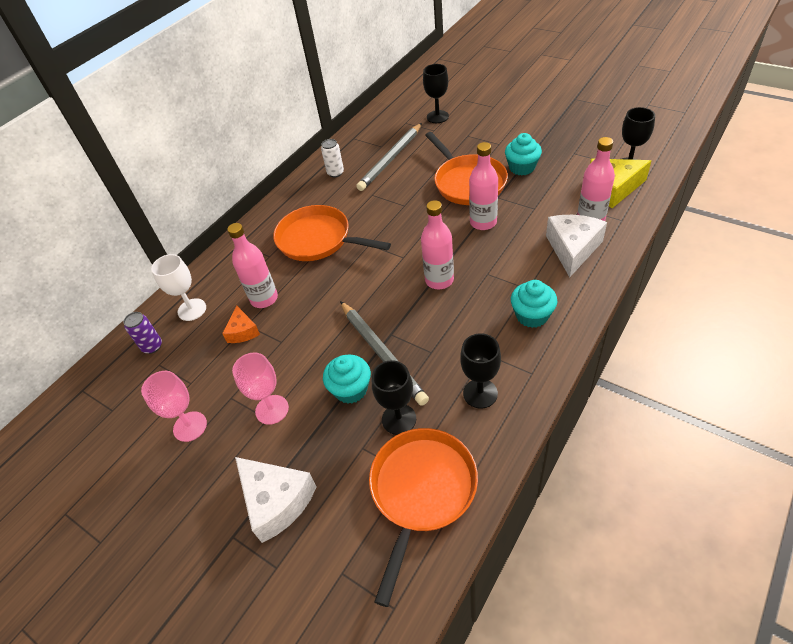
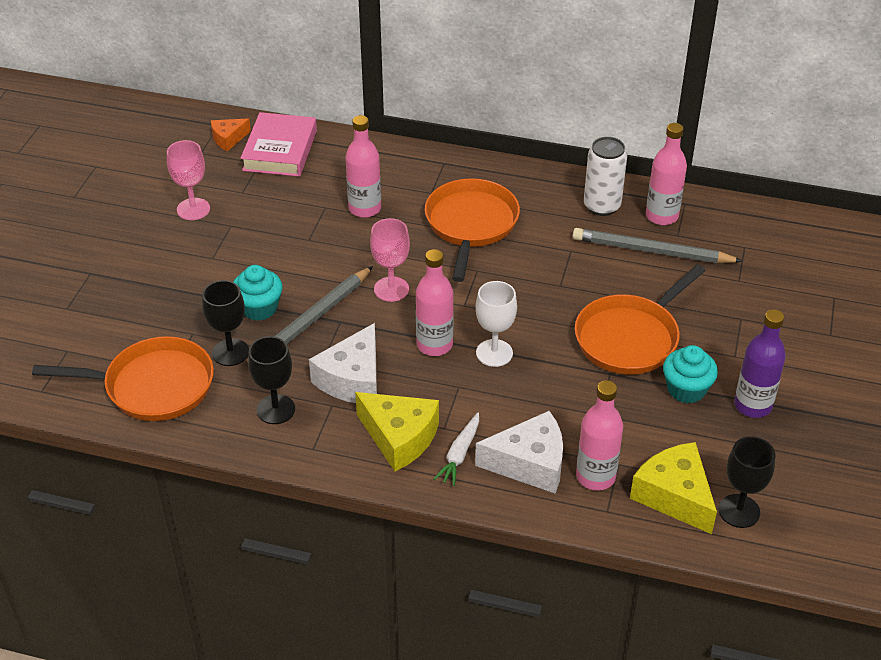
camera: 65 degrees right, 5 degrees down
purple can [123,312,162,354] -> pink book [241,112,317,177]
white goblet [151,254,206,321] -> white goblet moved to [476,281,517,367]
orange cheese [222,306,260,343] -> orange cheese moved to [211,118,251,151]
pink goblet [232,353,289,425] -> pink goblet moved to [370,218,410,302]
white cheese [235,457,316,543] -> white cheese moved to [309,323,377,403]
white can [321,139,344,177] -> white can [584,137,627,216], size x1.56
black goblet [423,64,449,123] -> none
pink bottle [469,142,498,230] -> pink bottle moved to [646,123,687,225]
turquoise cupcake [511,280,557,328] -> yellow cheese [355,392,439,471]
none -> white carrot [434,413,479,486]
none -> purple bottle [734,309,786,418]

